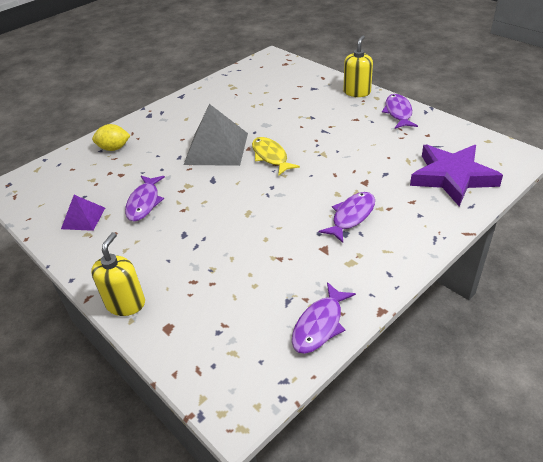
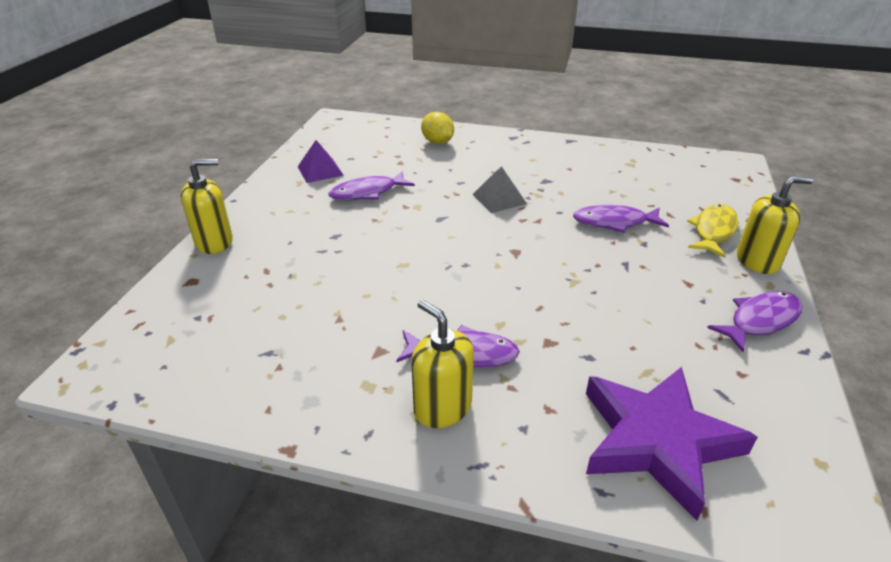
camera: 55 degrees right, 5 degrees down
grey pyramid [184,104,248,166] -> grey pyramid [473,166,527,213], size x0.54
yellow fish [252,137,300,176] -> yellow fish moved to [687,204,739,258]
purple fish [292,282,356,354] -> purple fish moved to [573,205,669,233]
none -> yellow soap dispenser [411,300,474,428]

